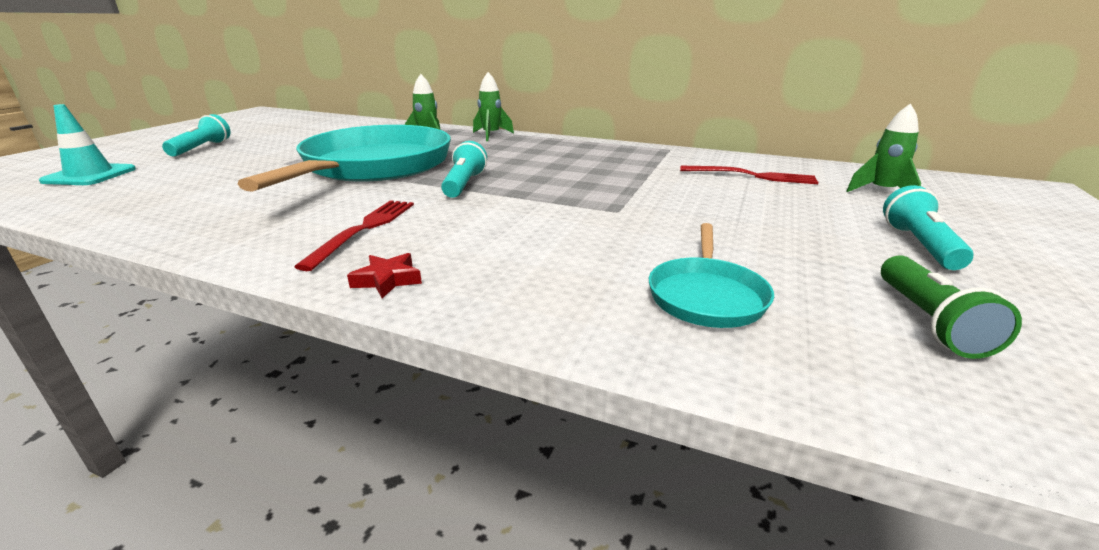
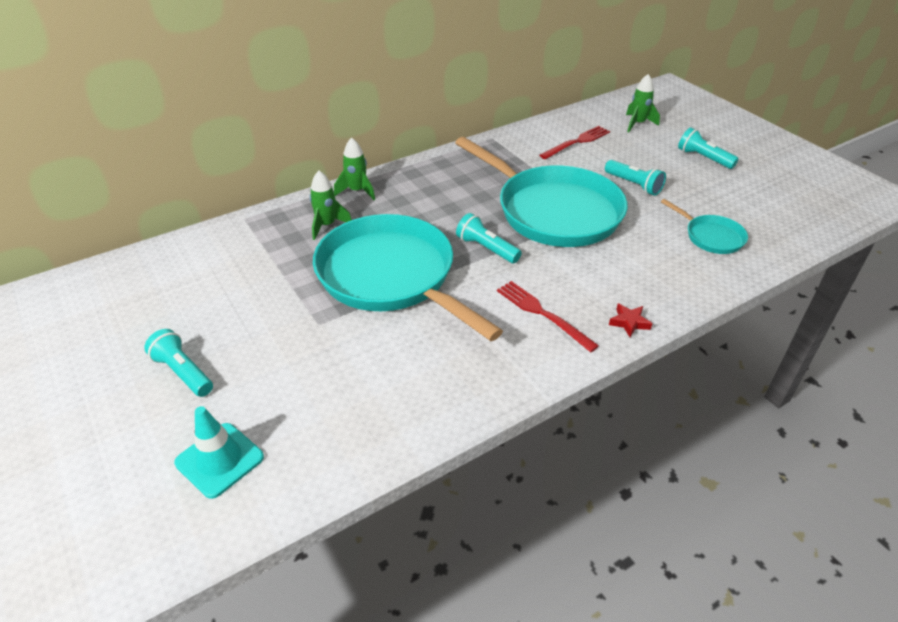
camera: 55 degrees left, 15 degrees up
green flashlight [881,255,1022,359] -> none
none -> turquoise pan [455,137,627,247]
none -> turquoise flashlight [605,160,666,196]

